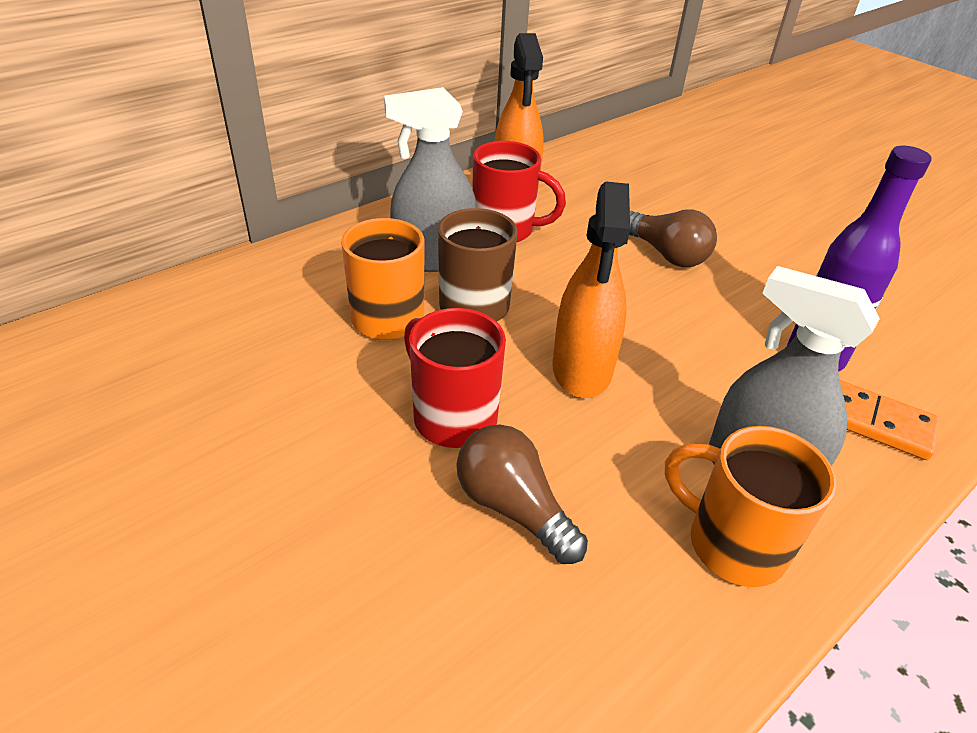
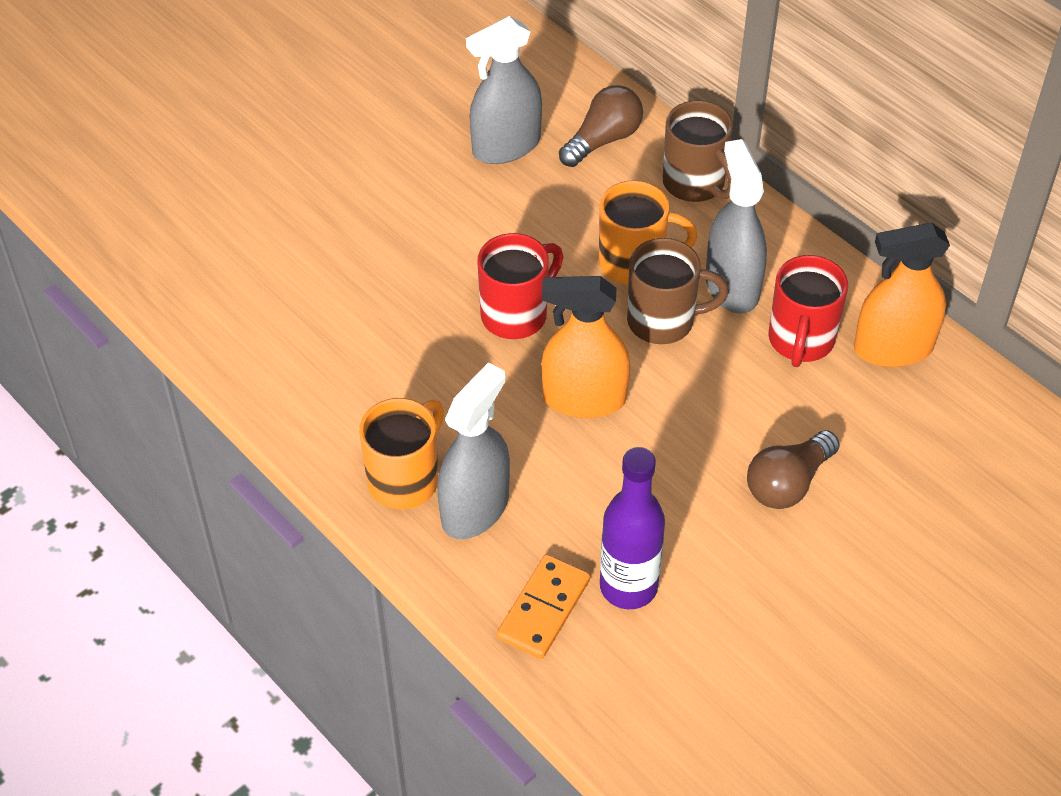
camera: 90 degrees right, 10 degrees up
brown light bulb [456,424,588,564] -> brown light bulb moved to [559,85,643,167]
none -> grey spray bottle [466,16,542,164]
none -> brown mug [663,100,733,202]

